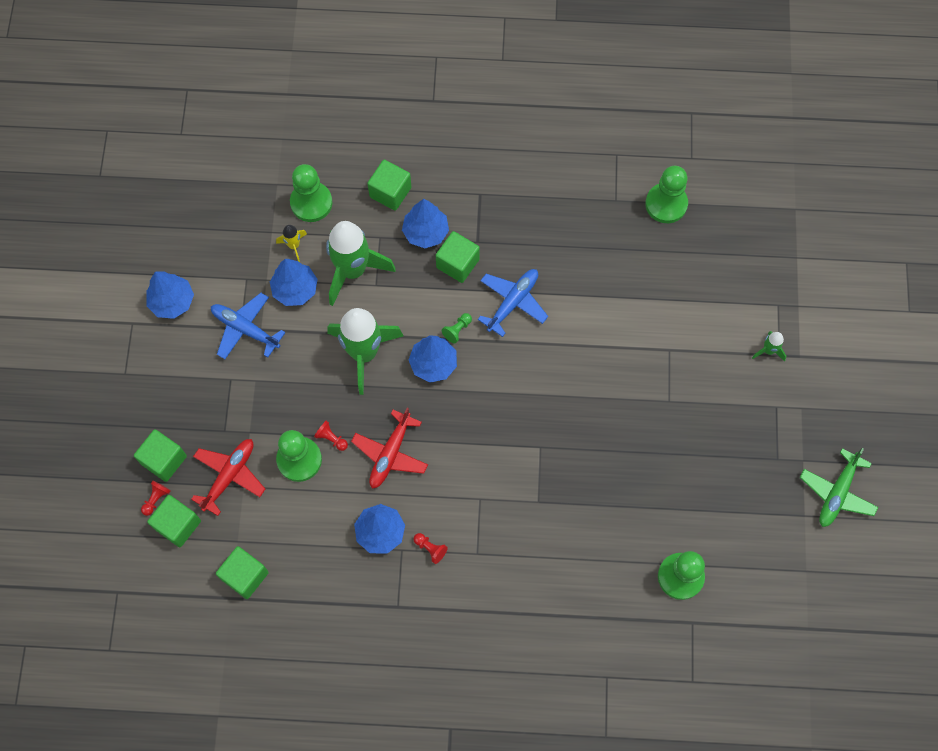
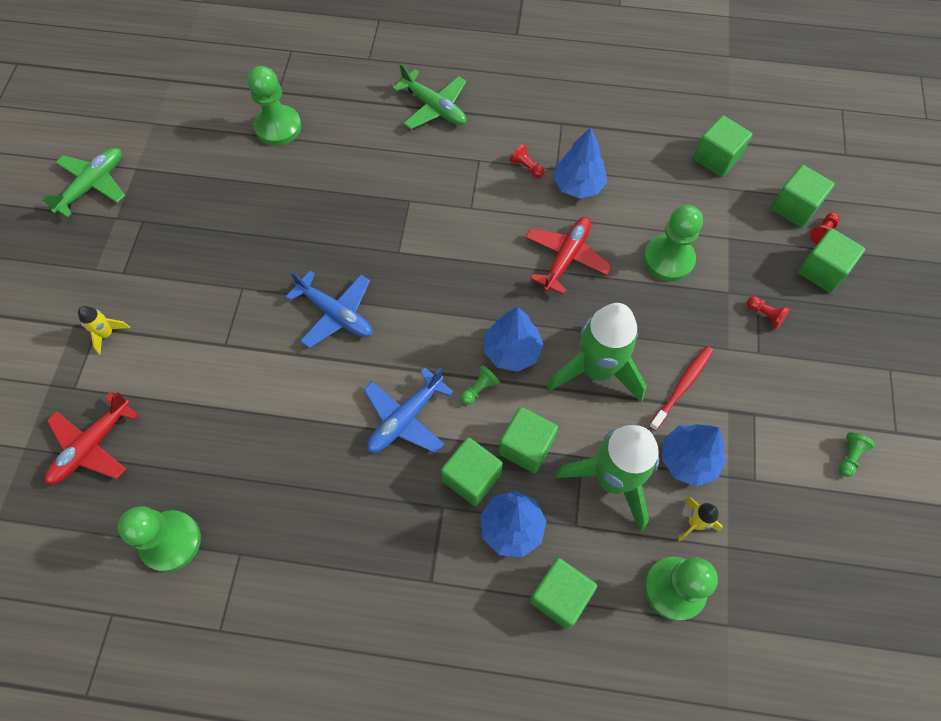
camera: 175 degrees left, 5 degrees down
blue tree [146,271,194,319] -> green pawn [839,432,875,477]
red plane [191,439,265,516] -> red plane moved to [45,392,139,485]
blue plane [211,293,285,359] -> blue plane moved to [286,271,372,348]
red pawn [314,420,348,451] -> red pawn moved to [747,296,790,329]
green rocket [752,331,786,362] -> yellow rocket [78,306,130,355]
none -> green plane [393,63,466,129]
none -> green cube [499,407,558,473]
none -> red toothbrush [649,346,713,431]

